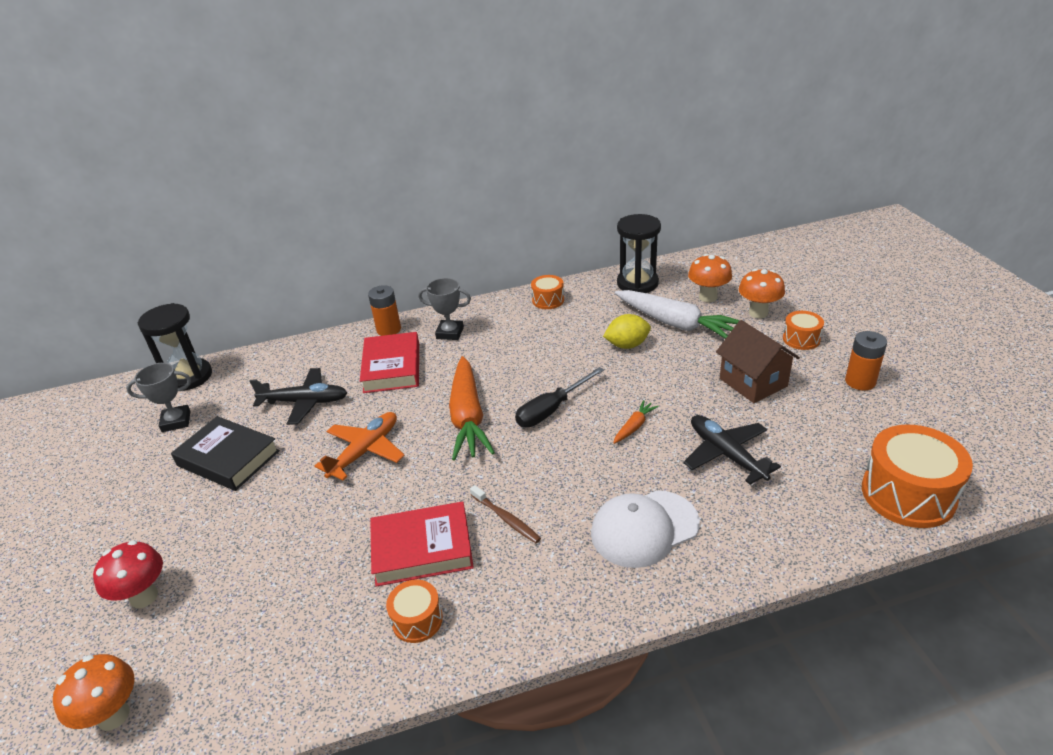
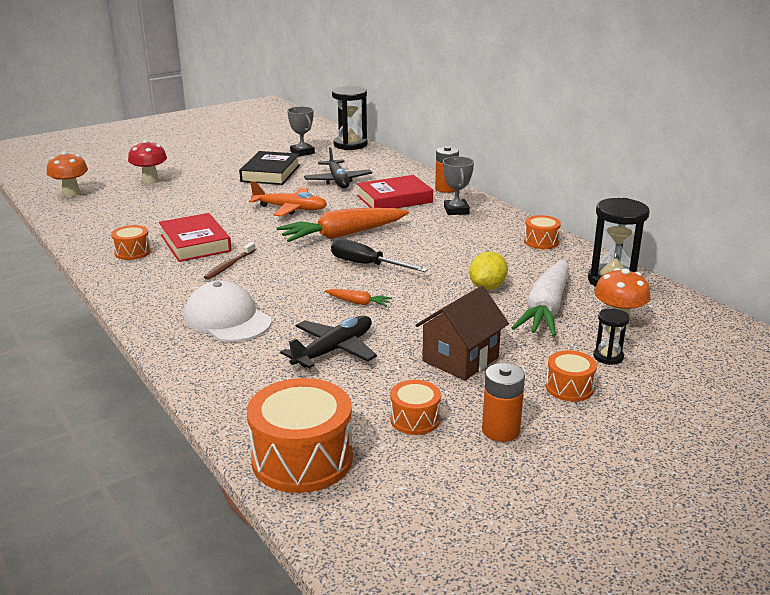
camera: 70 degrees right, 10 degrees down
yellow lemon [603,314,651,349] -> yellow lemon turned 60 degrees clockwise [469,252,508,290]
orange mushroom [739,269,785,318] -> black hourglass [593,308,630,365]
none -> orange drum [390,380,441,435]

